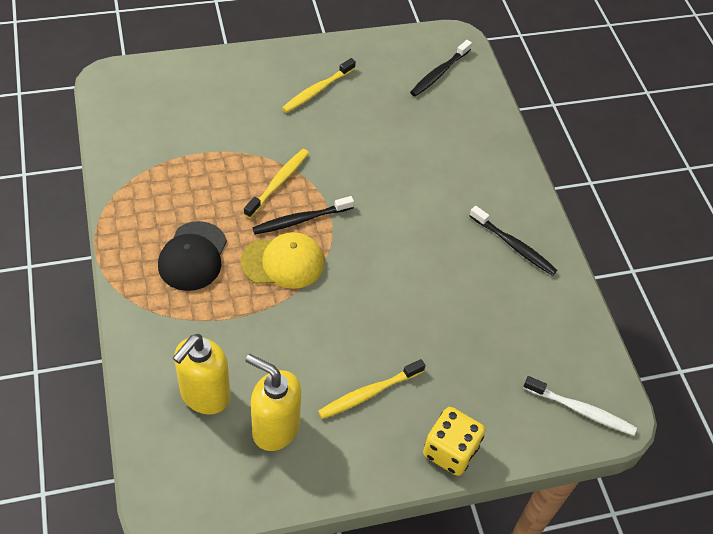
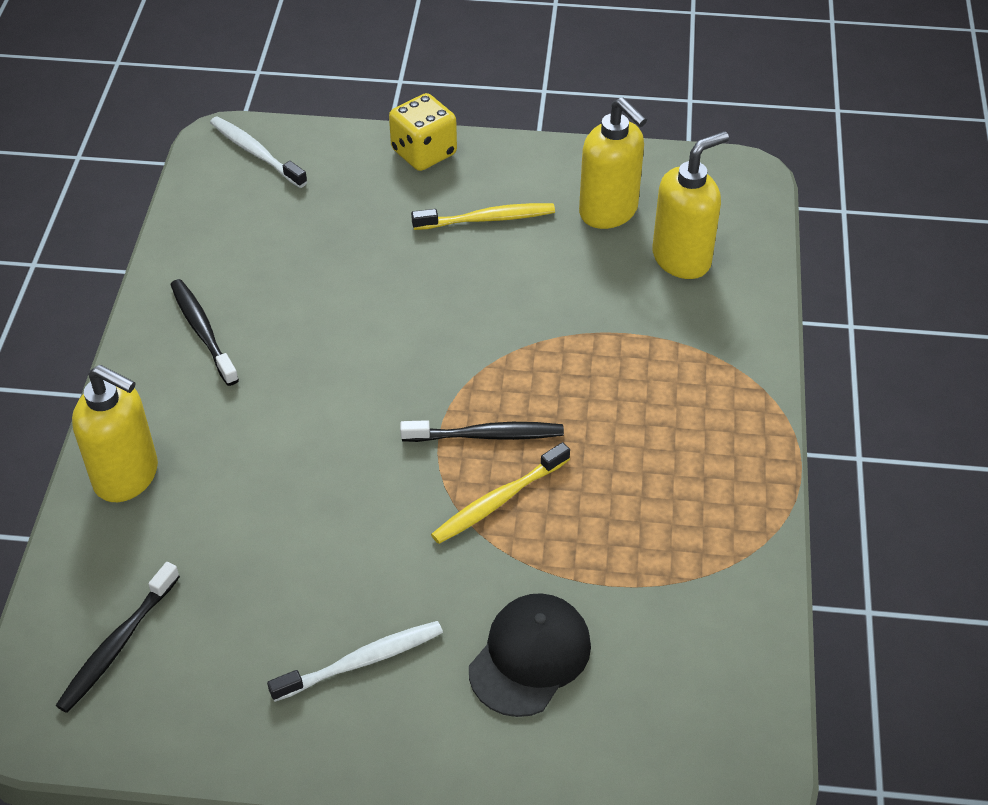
camera: 155 degrees left, 5 degrees down
black cap [158,221,227,291] -> black cap moved to [469,593,591,717]
yellow cap [240,232,324,289] -> none
yellow toothbrush [282,58,356,113] -> white toothbrush [267,621,443,702]
black toothbrush [410,40,472,97] -> black toothbrush turned 150 degrees clockwise [55,562,180,713]
none -> yellow soap dispenser [72,365,158,502]

